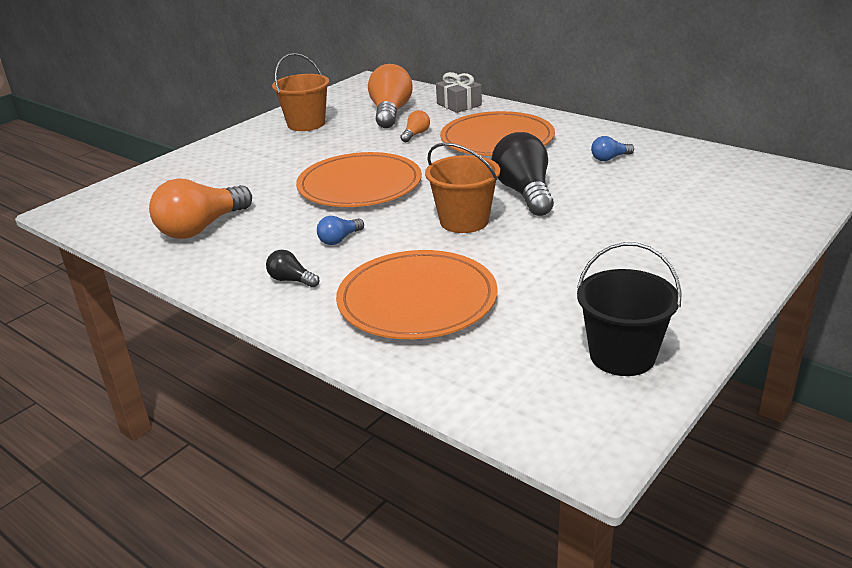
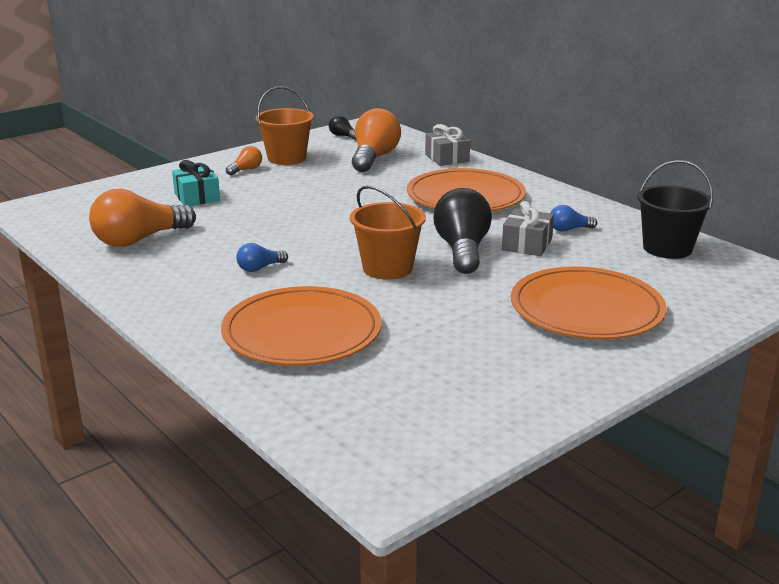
camera: 10 degrees right, 5 degrees down
black light bulb [266,250,319,288] -> black light bulb moved to [329,115,357,141]
orange plate [296,152,422,207] -> orange plate moved to [511,267,666,339]
orange light bulb [400,110,430,142] -> orange light bulb moved to [226,146,262,175]
black bucket [577,242,682,376] -> black bucket moved to [637,160,713,259]
none -> turquoise gift [172,160,220,206]
none -> grey gift [502,201,554,256]

